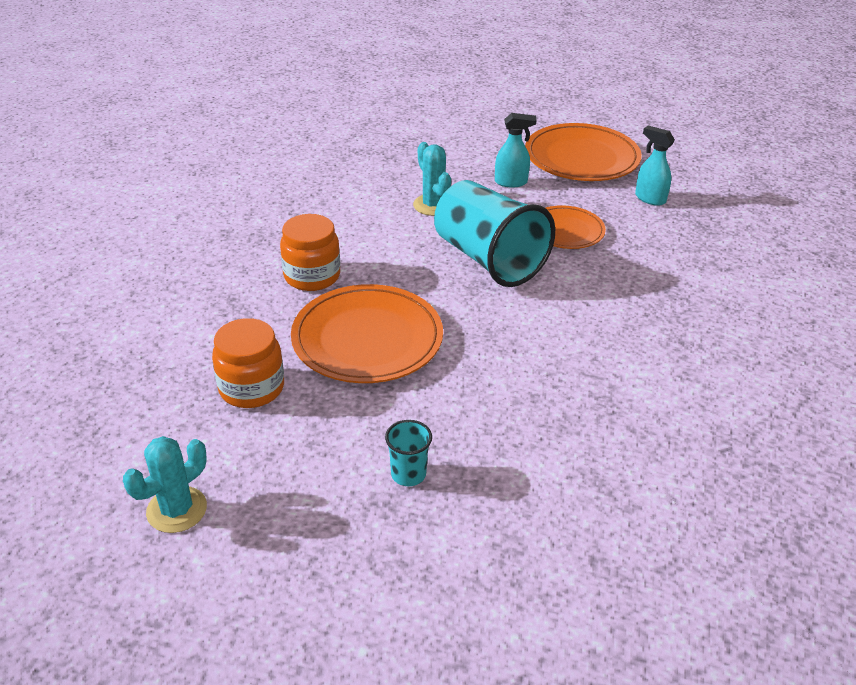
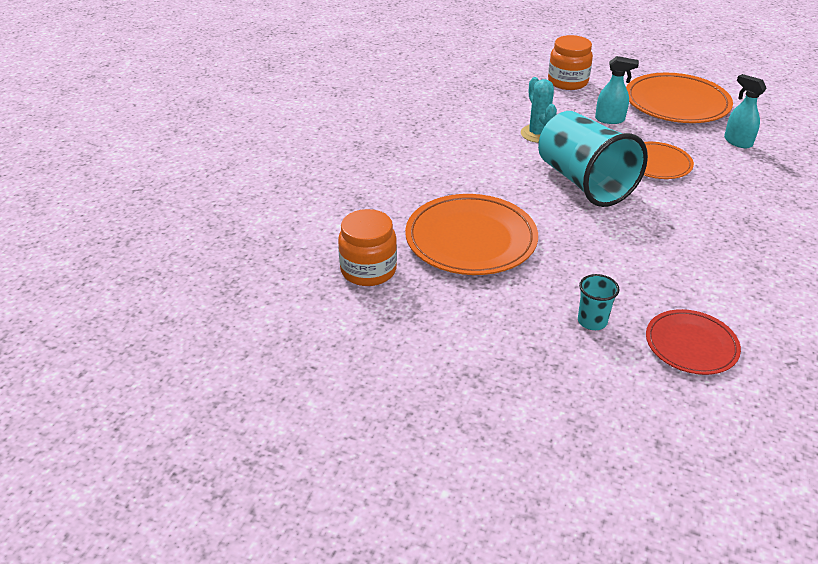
camera: 10 degrees right, 0 degrees up
turquoise cactus [123,436,207,533] -> none
orange jar [280,214,340,291] -> orange jar moved to [548,35,593,90]
turquoise cup [385,420,432,486] -> turquoise cup moved to [578,274,620,330]
none -> red plate [646,309,741,375]

